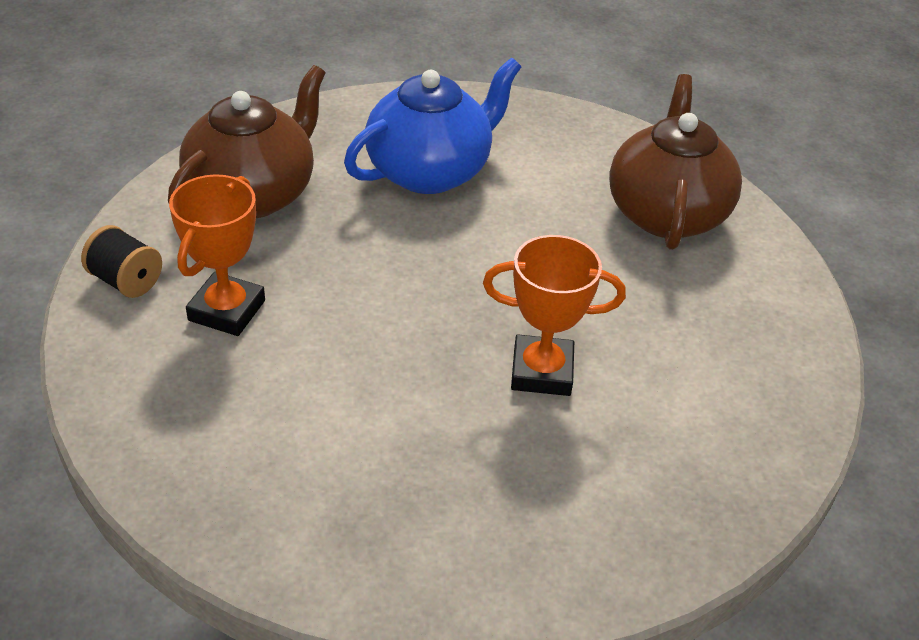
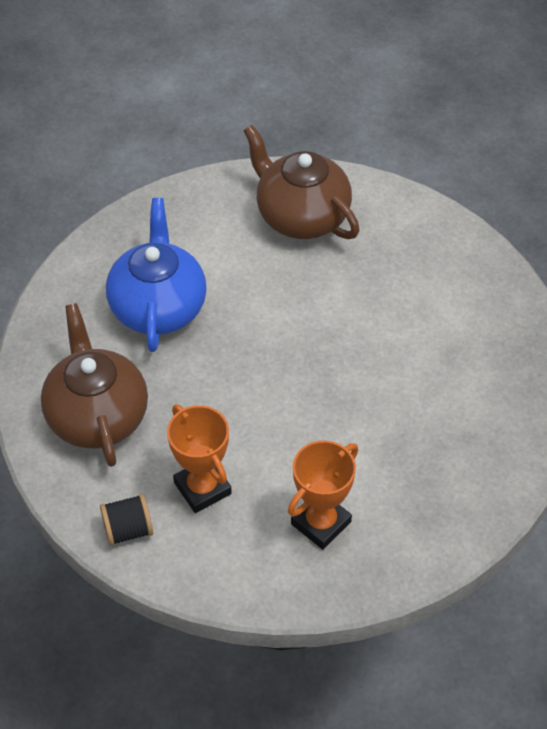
camera: 50 degrees left, 10 degrees up
orange trophy [483,235,626,396] -> orange trophy moved to [288,440,358,549]

